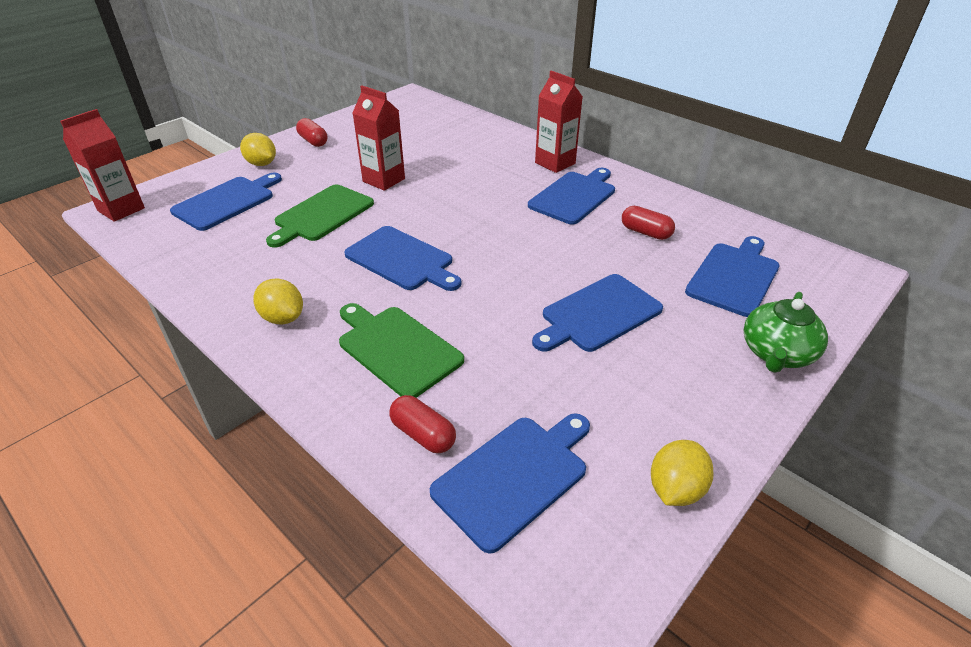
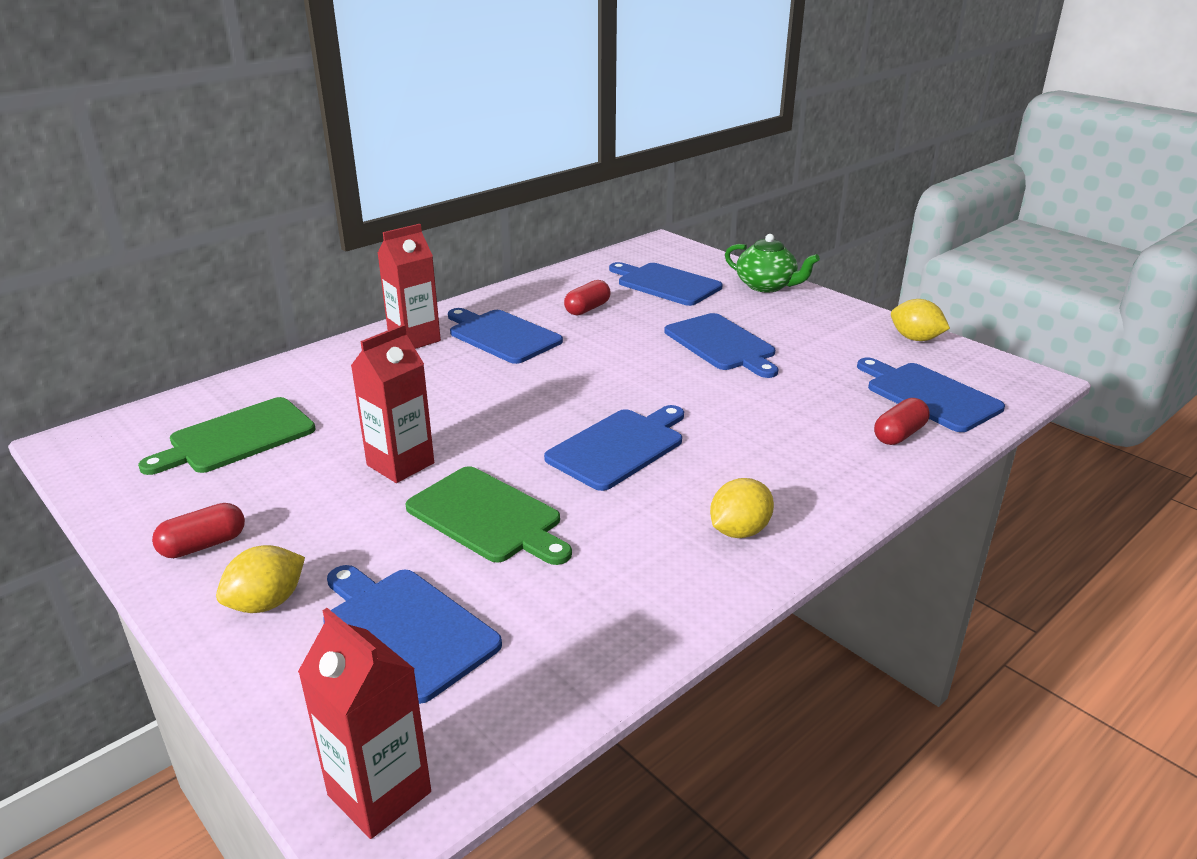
camera: 85 degrees left, 10 degrees down
green cutting board [339,303,464,398] -> green cutting board moved to [138,397,316,475]

